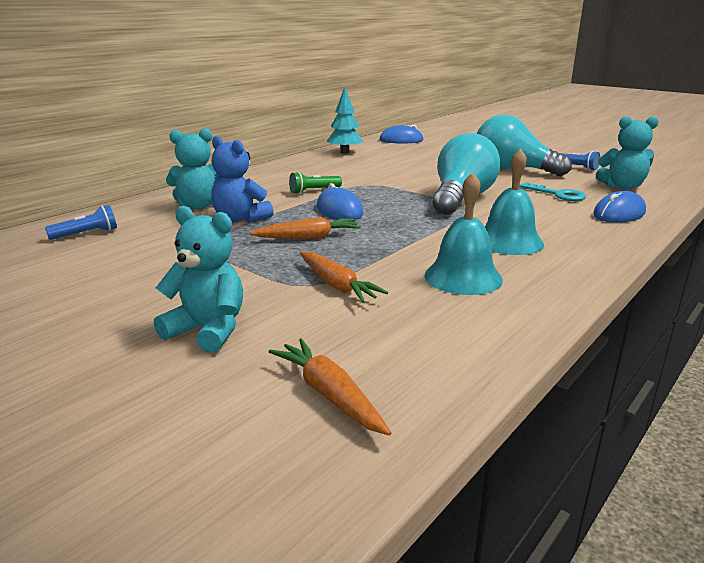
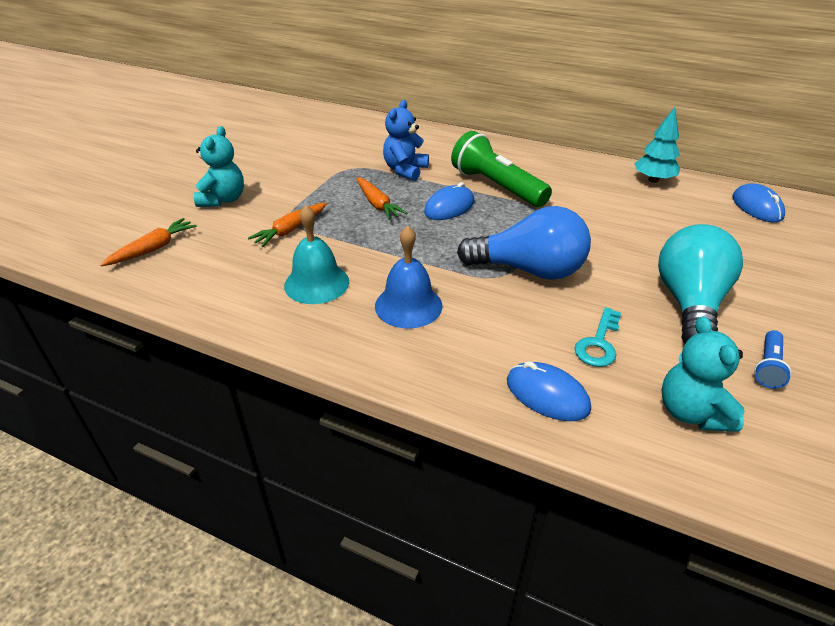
camera: 75 degrees right, 15 degrees up
blue flashlight [45,205,117,240] -> none
turquoise teddy bear [166,129,217,209] -> none
green flashlight [289,172,342,194] -> green flashlight [451,131,552,207], size x2.13
turquoise light bulb [432,133,500,215] -> blue light bulb [457,206,591,280]
turquoise bell [485,148,544,255] -> blue bell [375,225,442,328]

